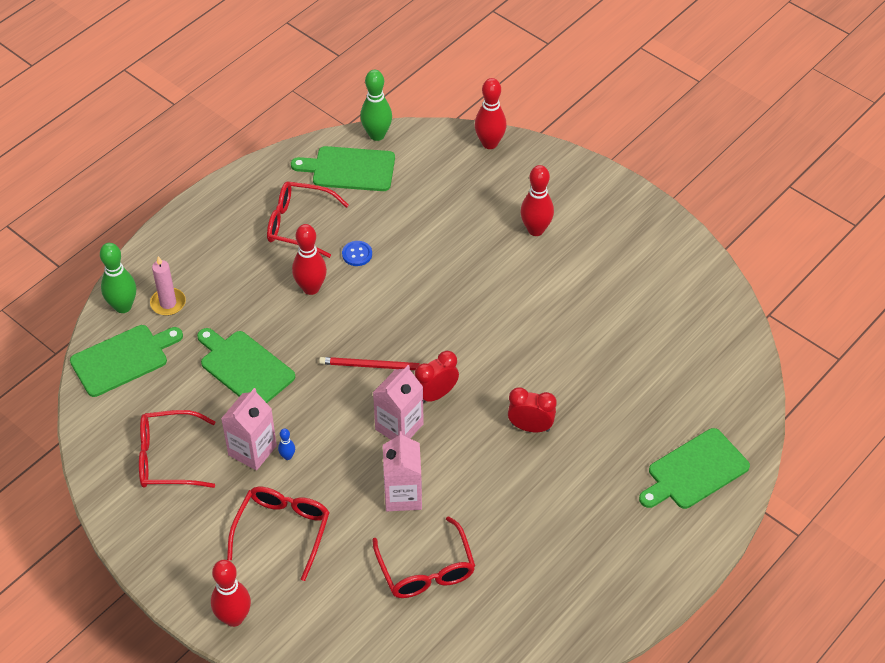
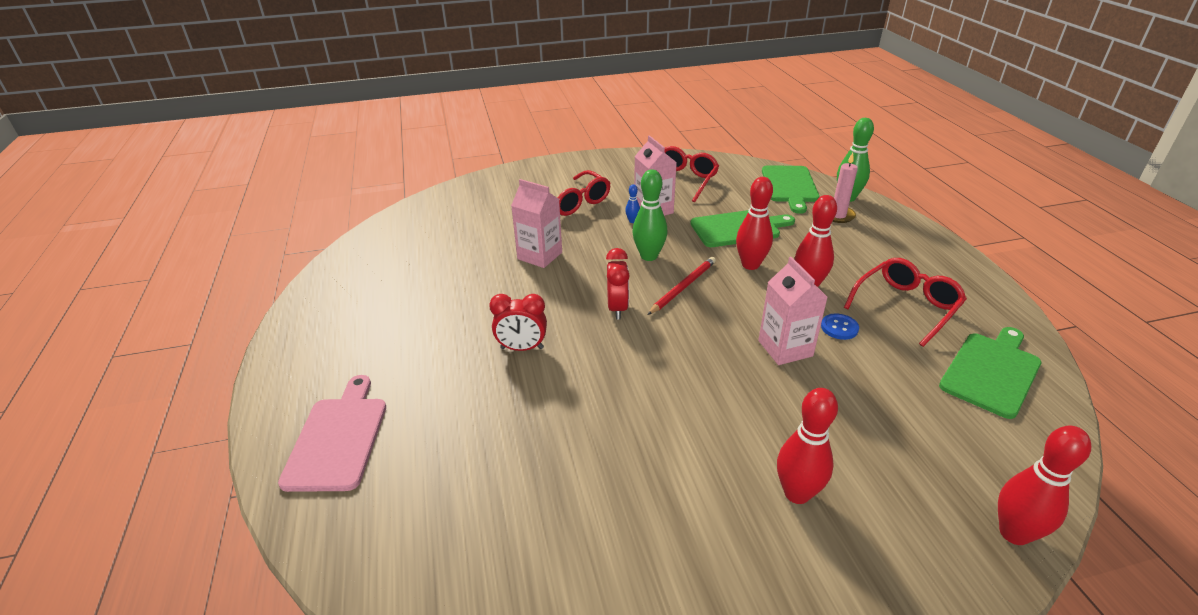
camera: 125 degrees right, 15 degrees down
red bowling pin [211,560,251,627] -> red bowling pin moved to [736,177,773,270]
green bowling pin [360,70,392,141] -> green bowling pin moved to [633,169,668,261]
red glasses [372,516,475,598] -> none
pink carton [373,365,424,440] -> pink carton moved to [758,257,827,365]
red clock [508,387,557,432] -> red clock turned 45 degrees clockwise [489,294,547,351]
green cutting board [639,428,750,509] -> pink cutting board [278,375,386,492]

